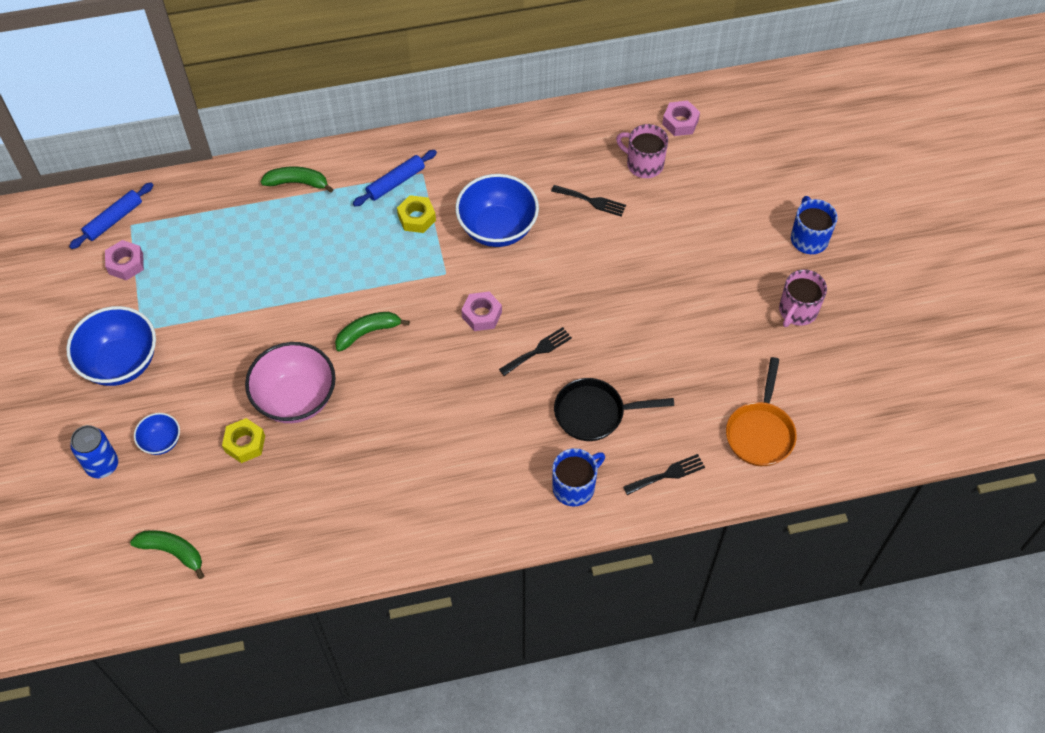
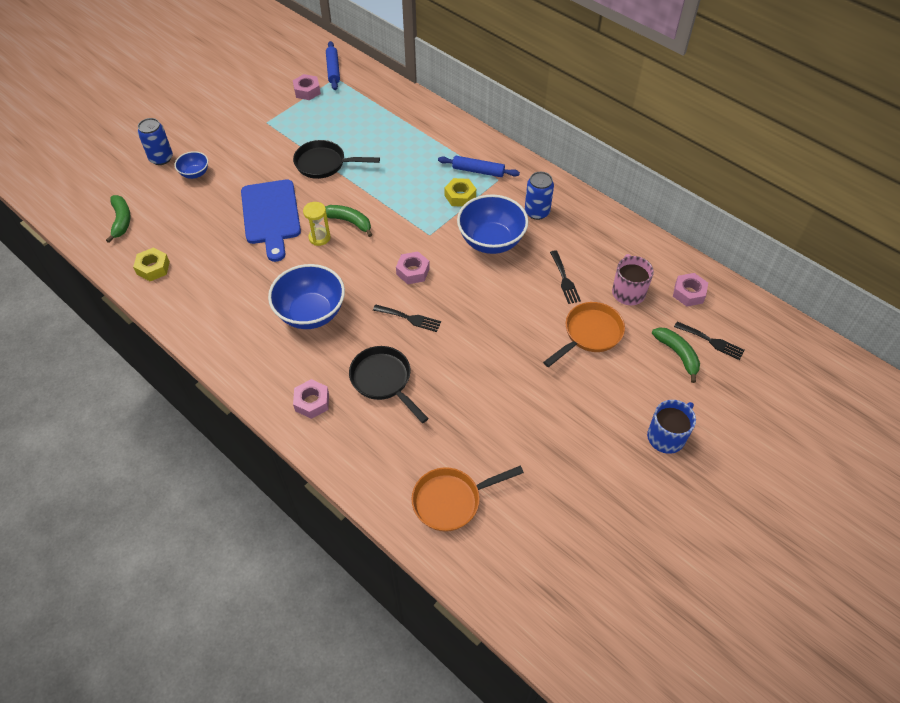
camera: 55 degrees right, 5 degrees down
blue bowl [66,306,156,386] -> blue bowl moved to [268,264,345,329]
blue rolling pin [69,183,154,249] -> blue rolling pin turned 75 degrees clockwise [326,41,340,90]
yellow nut [222,418,265,463] -> yellow nut moved to [133,248,170,281]
pink bowl [245,342,336,423] -> blue cutting board [241,180,301,262]
green banana [261,167,334,193] -> green banana moved to [652,327,700,383]
blue mug [552,448,605,507] -> pink nut [293,379,329,419]
black fork [623,454,705,495] -> black fork moved to [674,321,745,360]
pink mug [779,269,827,327] -> none
none -> black pan [293,140,380,179]
none -> yellow hourglass [303,202,331,246]
none -> blue can [525,172,554,220]
none -> orange pan [543,302,625,367]

